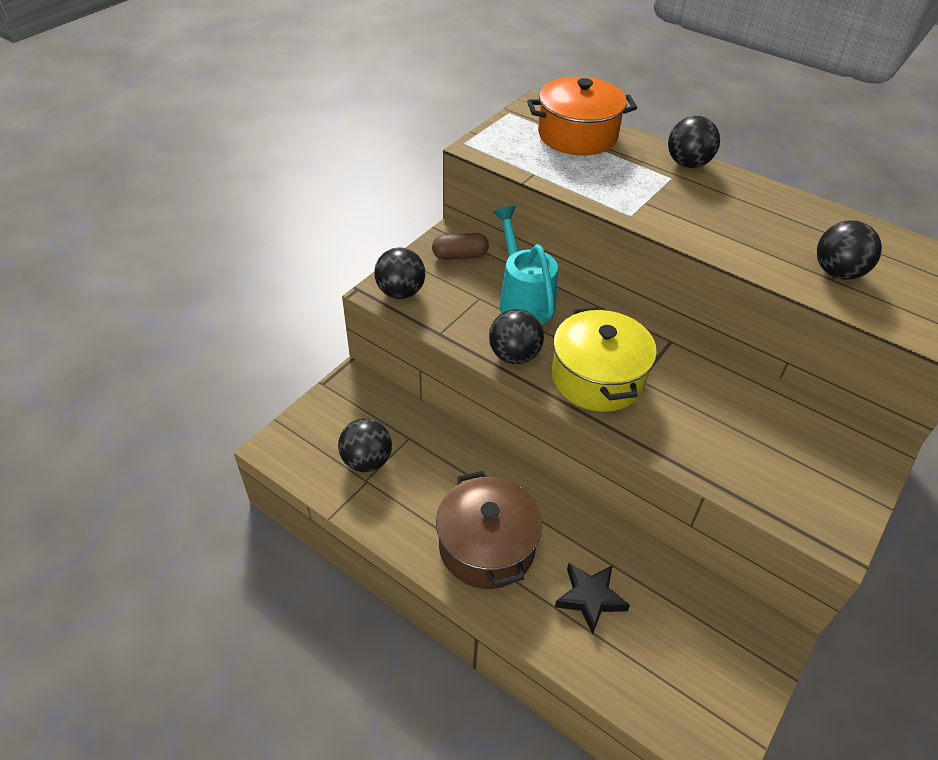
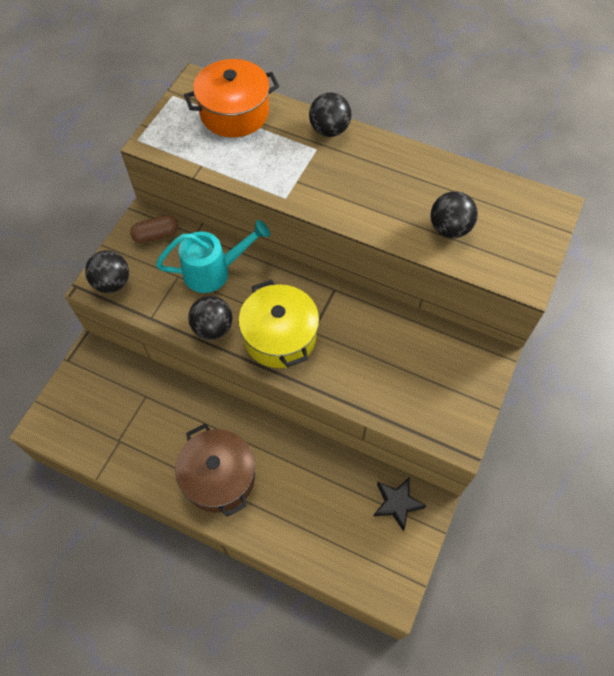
camera: 10 degrees left, 15 degrees up
black ball [338,418,392,472] -> none
turquoise watering can [493,206,558,325] -> turquoise watering can turned 105 degrees clockwise [156,220,270,293]
black star [555,563,630,634] -> black star moved to [374,477,426,531]

